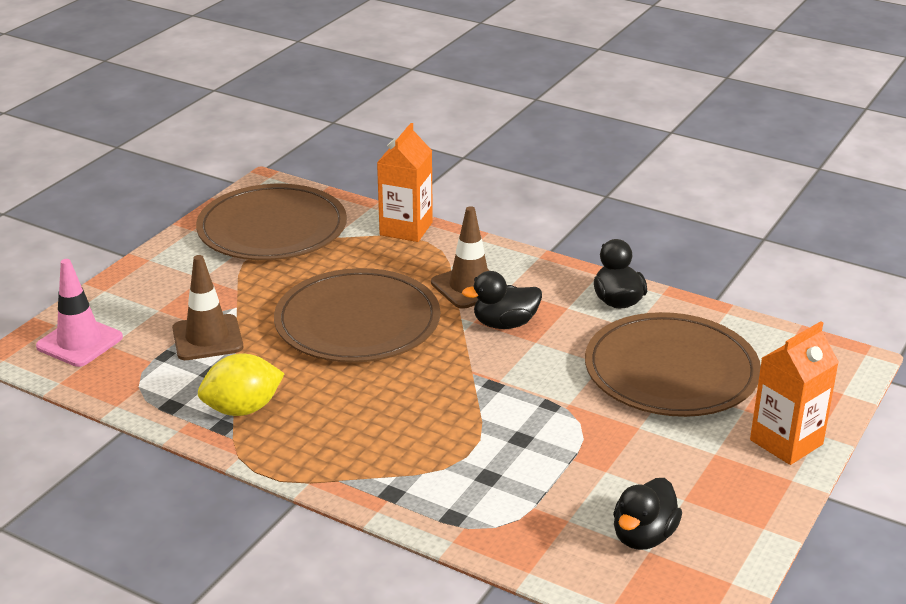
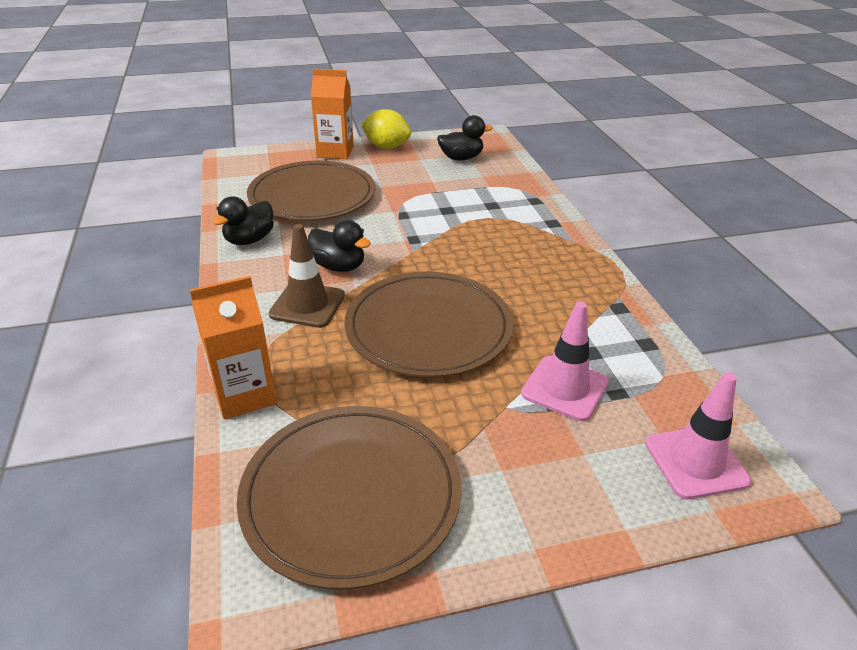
camera: 135 degrees left, 5 degrees up
brown traffic cone [172,255,243,360] -> pink traffic cone [521,302,609,421]
yellow lemon [198,354,285,416] -> yellow lemon moved to [361,109,411,149]

